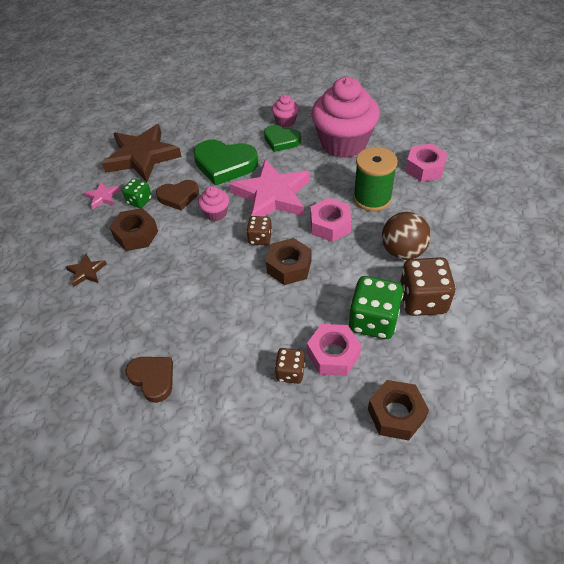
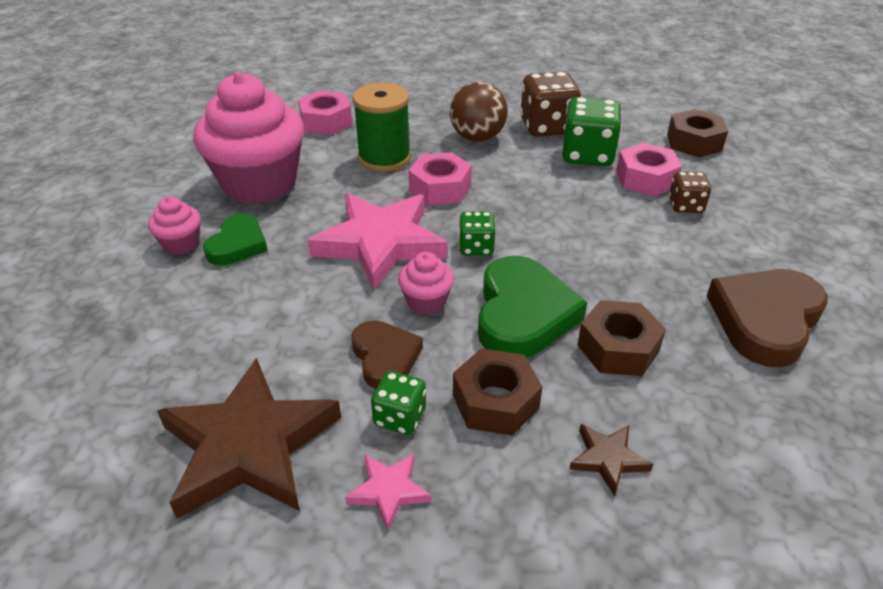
camera: 100 degrees left, 10 degrees down
brown heart [126,357,173,403] -> brown heart [707,269,828,367], size x1.62
green heart [193,140,258,186] -> green heart moved to [478,256,587,358]
brown dice [246,216,272,245] -> green dice [459,211,495,256]
brown nut [266,238,311,285] -> brown nut moved to [577,300,666,376]

